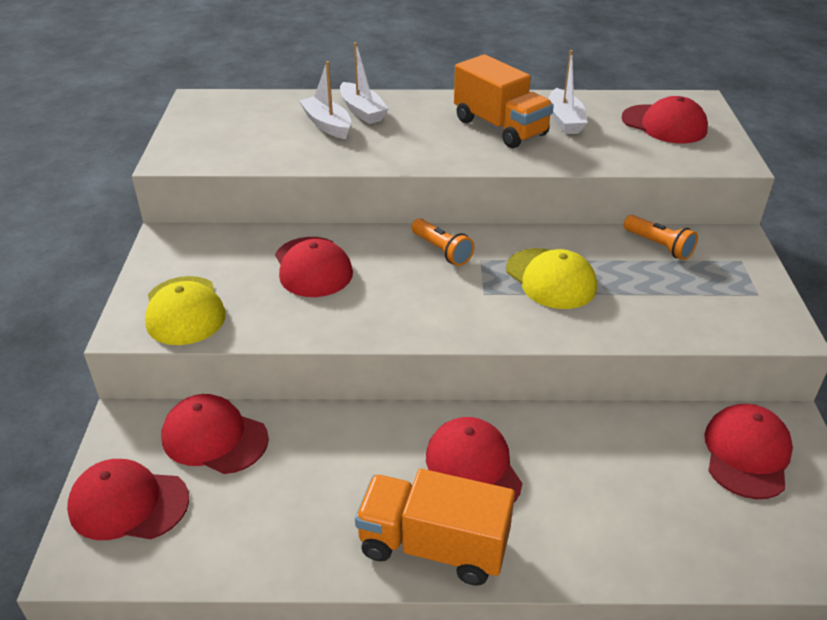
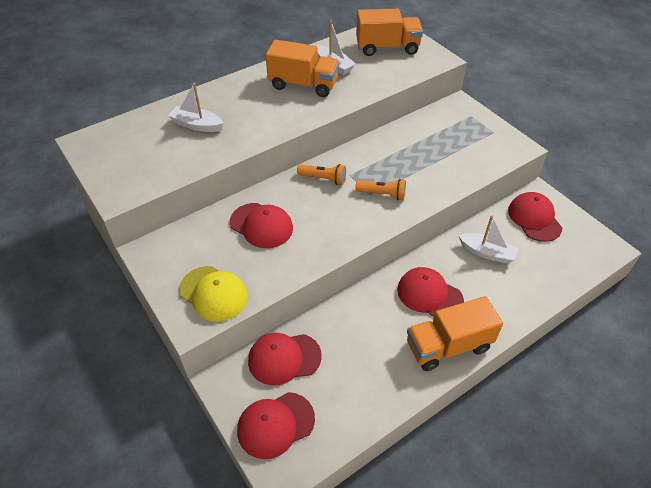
camera: 35 degrees left, 10 degrees up
white boat [340,42,389,124] -> white boat moved to [458,215,518,264]
yellow cap [506,248,597,309] -> none
red cap [622,96,708,143] -> orange truck [356,9,423,56]
orange flashlight [624,215,698,260] -> orange flashlight moved to [355,179,406,200]

